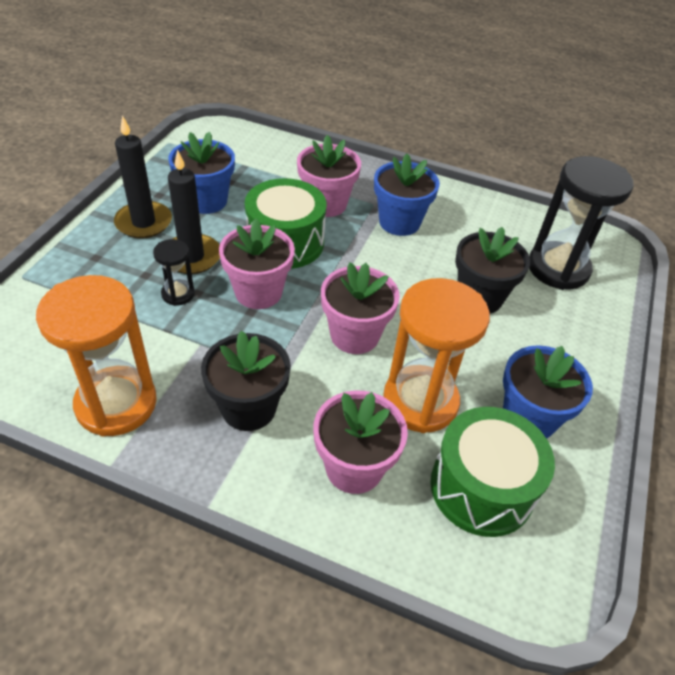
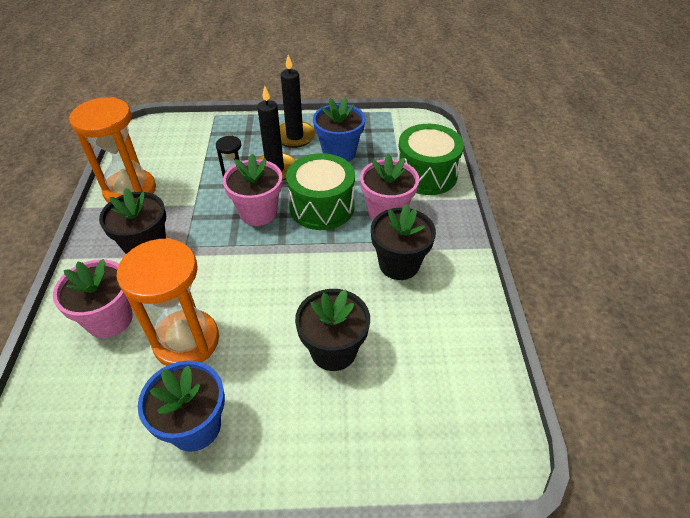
camera: 70 degrees right, 0 degrees up
pink flower pot [321,262,400,354] -> none
blue flower pot [374,154,440,236] -> black flower pot [371,204,436,280]
green drum [430,407,555,537] -> green drum moved to [397,124,464,195]
black hourglass [529,156,634,290] -> none

